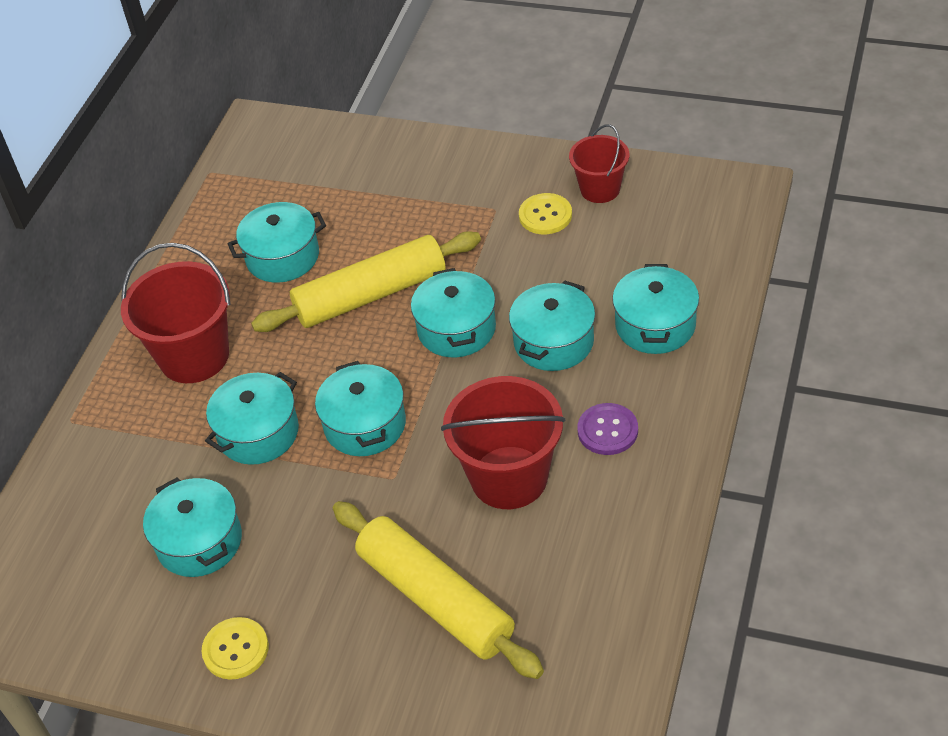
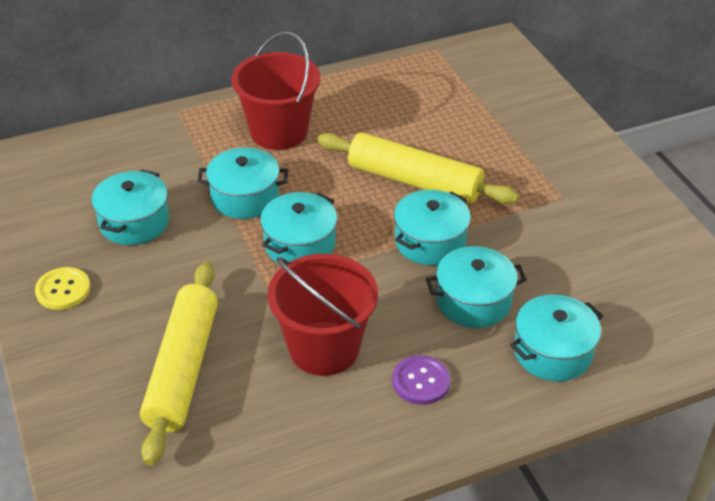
camera: 45 degrees right, 5 degrees down
turquoise pot [228,202,326,283] -> none
yellow button [519,193,572,234] -> none
red bucket [569,124,629,203] -> none

